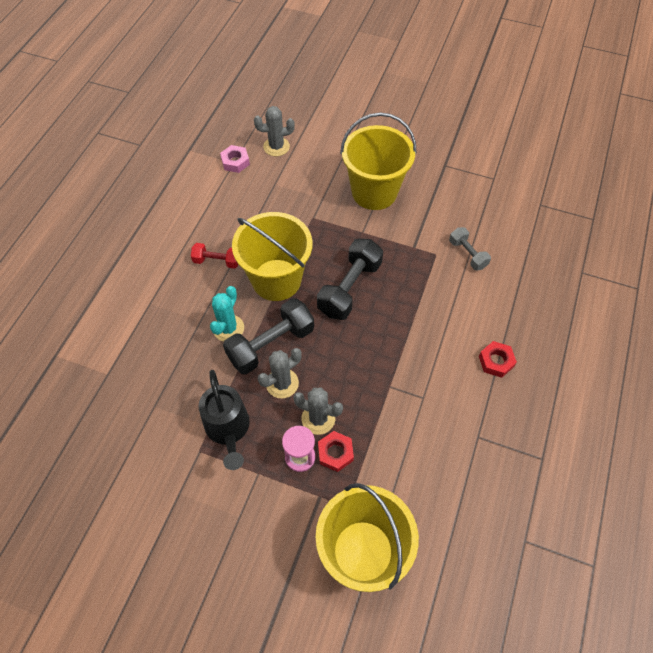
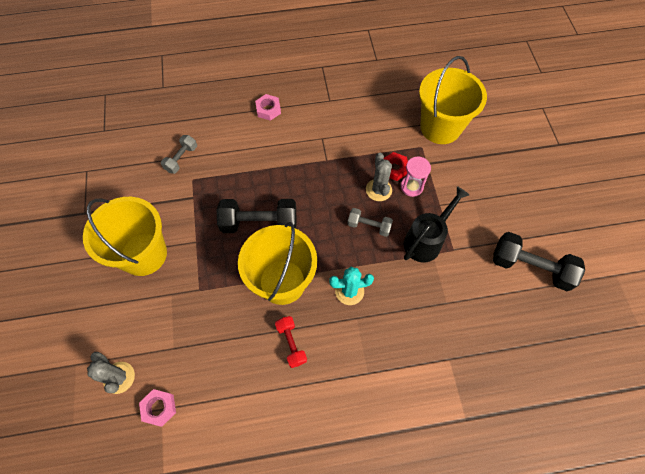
camera: 120 degrees left, 5 degrees up
black dumbbell [223,298,314,374] -> black dumbbell moved to [493,232,585,291]
grey cactus [258,348,302,398] -> grey dumbbell [347,208,393,237]
red nut [479,341,517,378] -> pink nut [255,94,281,121]

